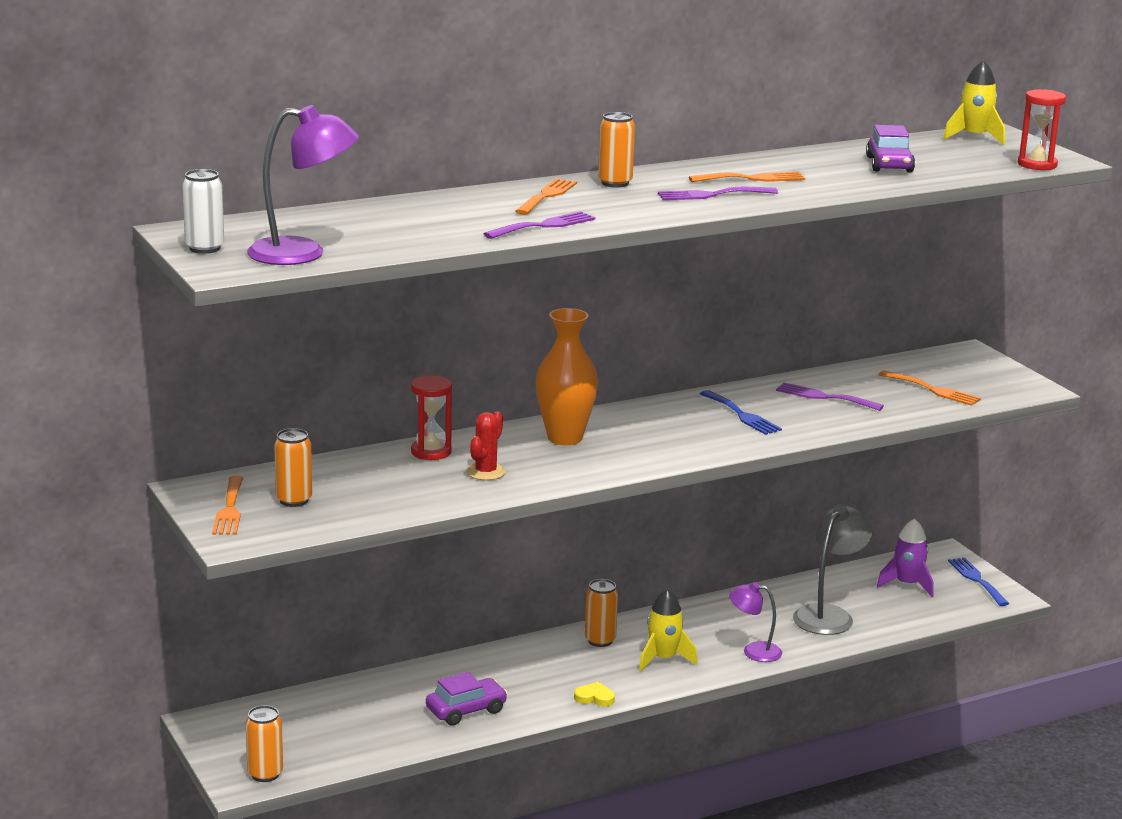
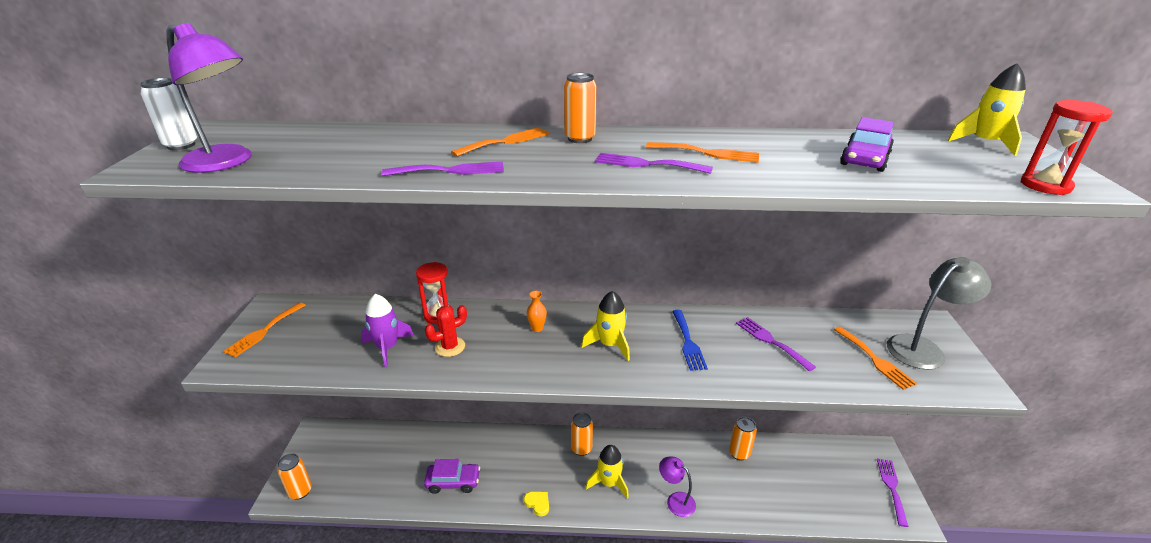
camera: 30 degrees right, 10 degrees up
orange can [274,428,312,507] -> orange can moved to [729,417,757,460]
orange vase [535,308,598,445] -> orange vase [527,291,547,332], size x0.42
grey lamp [793,504,872,635] -> grey lamp moved to [887,257,991,370]
purple rocket [877,518,934,597] -> purple rocket moved to [361,294,414,368]
blue fork [948,557,1009,606] -> purple fork [877,458,908,527]
none -> yellow rocket [581,291,630,361]

